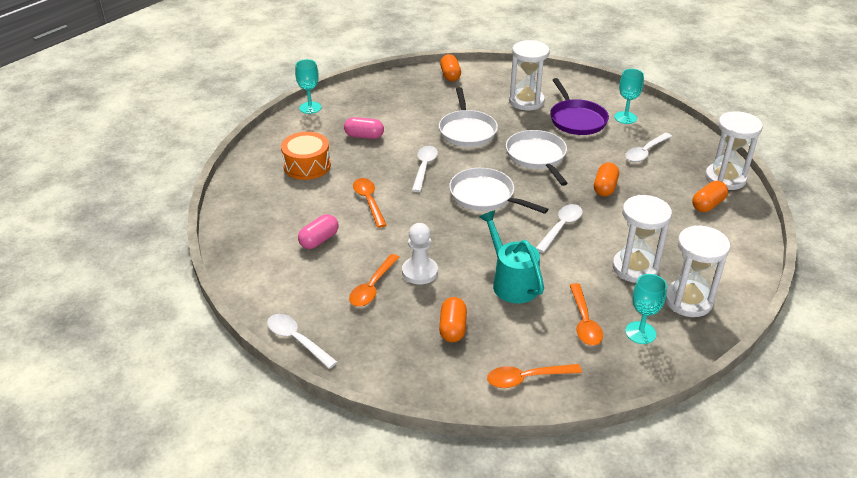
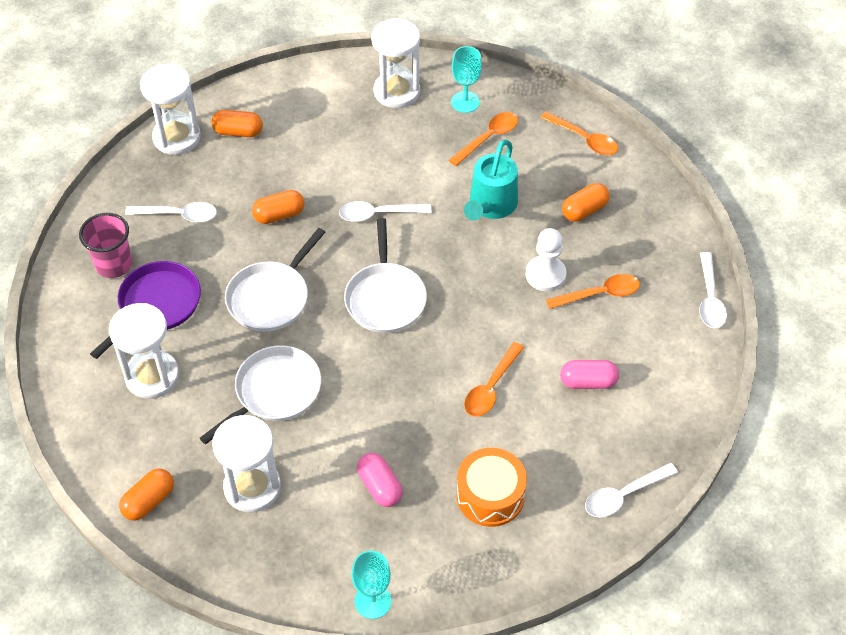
camera: 130 degrees left, 15 degrees up
white spoon [412,146,438,192] -> white spoon moved to [585,463,678,517]
white hourglass [612,195,672,283] -> white hourglass moved to [212,415,281,512]
turquoise goblet [614,69,644,124] -> pink cup [79,213,132,278]

